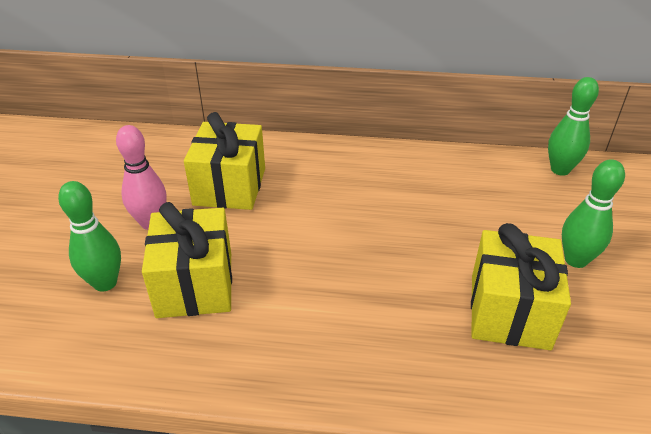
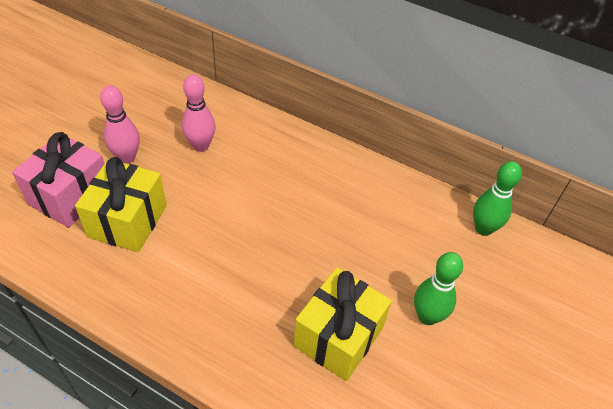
camera: 20 degrees right, 10 degrees up
green bowling pin [58,181,121,292] -> pink gift [12,132,104,228]
yellow gift [184,112,265,210] -> pink bowling pin [182,74,215,152]

